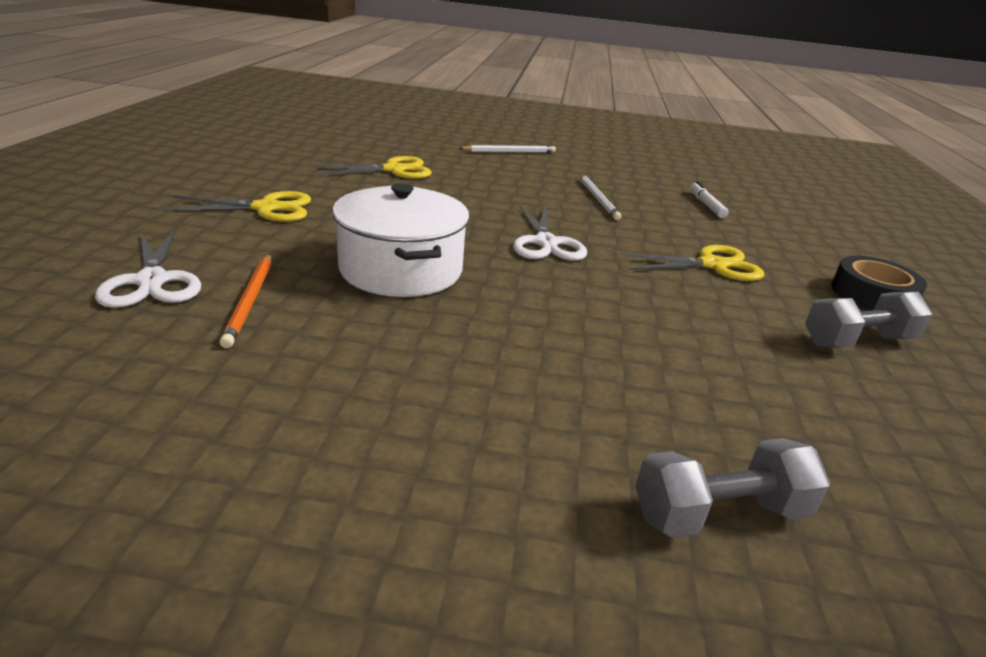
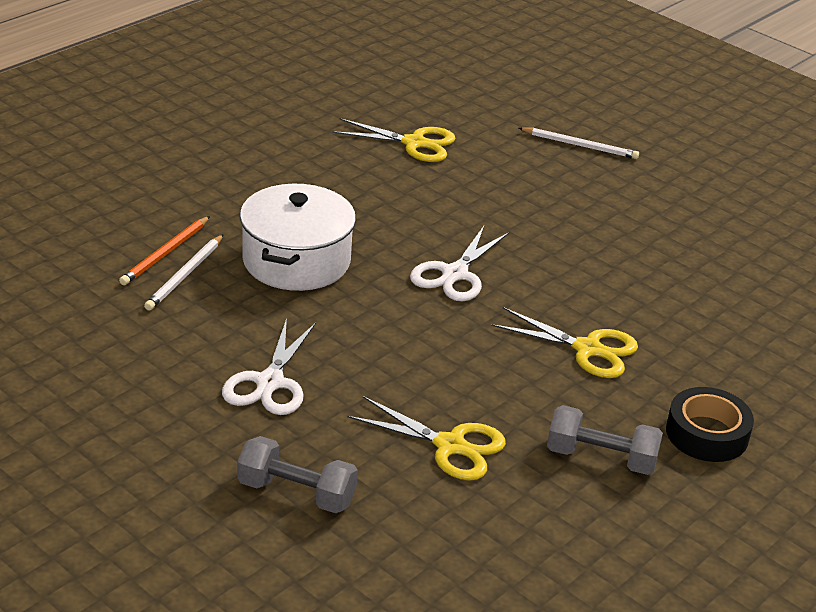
camera: 35 degrees right, 5 degrees up
white scissors [95,228,201,308] -> white scissors moved to [222,318,316,415]
yellow scissors [164,191,311,222] -> yellow scissors moved to [347,396,506,480]
white pencil [580,175,621,220] -> white pencil moved to [144,234,224,311]
white marker [690,181,729,218] -> none

